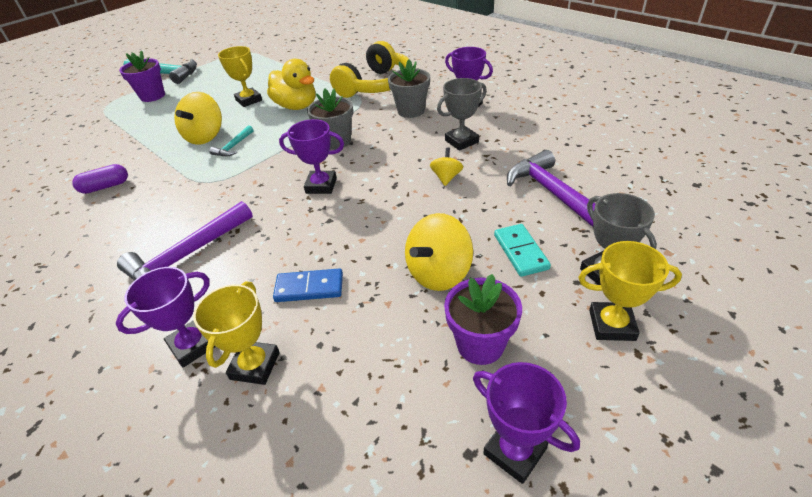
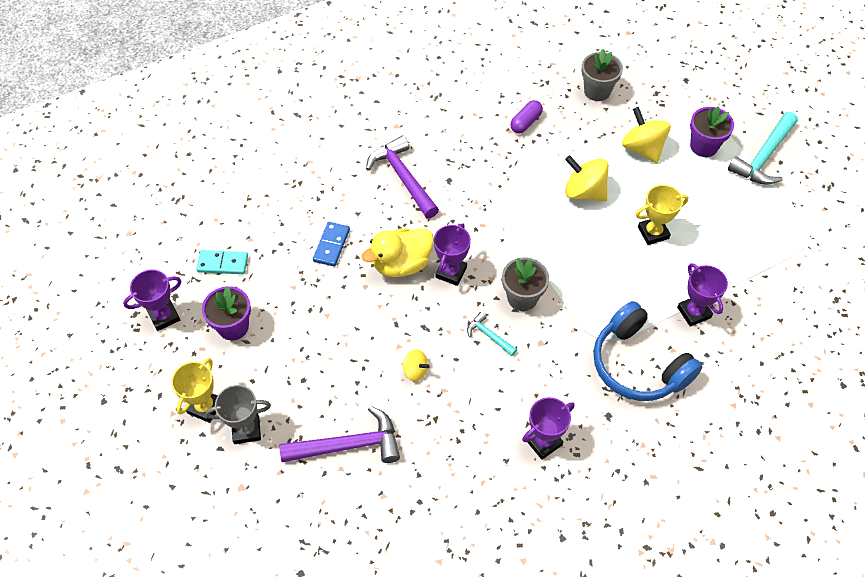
camera: 105 degrees right, 15 degrees up
purple capsule [72,164,128,194] -> purple capsule turned 45 degrees clockwise [510,100,543,134]
purple trophy [115,267,216,367] -> purple trophy moved to [677,263,728,327]
yellow trophy [193,281,280,385] -> none
turquoise hammer [209,125,254,157] -> turquoise hammer moved to [467,312,517,356]
yellow duck [267,59,316,110] -> yellow duck moved to [362,228,434,277]
yellow headphones [330,41,409,98] -> blue headphones [593,301,702,401]
grey flower pot [388,59,430,118] -> grey flower pot moved to [581,49,623,101]
yellow spinning top [405,213,473,291] -> yellow spinning top moved to [622,107,671,163]
grey trophy [437,78,487,151] -> none
turquoise domino [494,224,551,277] -> turquoise domino moved to [196,250,248,274]

